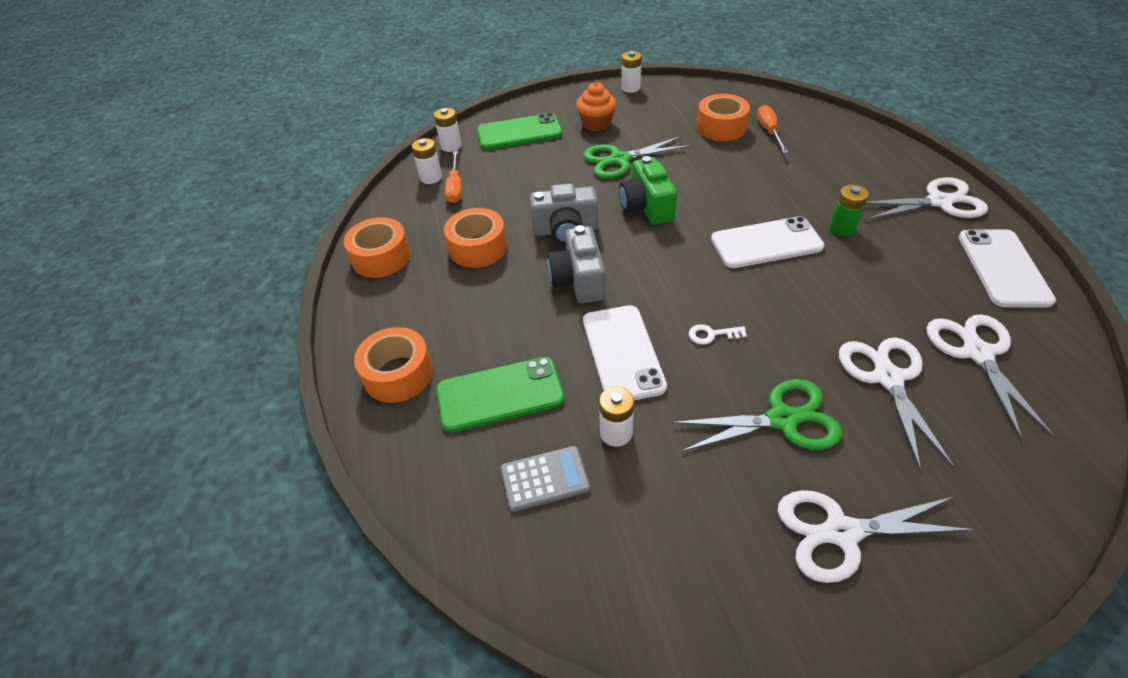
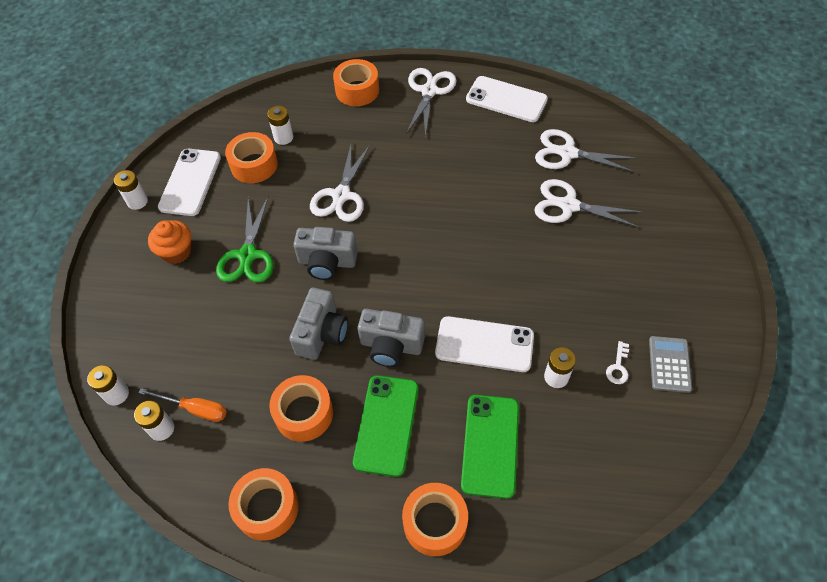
camera: 70 degrees left, 10 degrees up
green phone [477,113,562,150] -> green phone moved to [353,375,419,477]
grey calculator [501,446,590,512] -> grey calculator moved to [649,336,692,393]
green camera [619,156,677,225] -> grey camera [293,227,358,280]
green scissors [672,379,842,452] -> none
white key [689,324,747,345] -> white key moved to [606,341,629,384]
white phone [711,216,824,268] -> white phone moved to [158,149,221,216]
orange screwdriver [757,105,788,153] -> white battery [267,106,293,145]
white scissors [777,490,975,583] -> white scissors moved to [310,145,370,222]
green battery [830,185,869,236] -> none
none -> orange tape [333,59,379,106]

